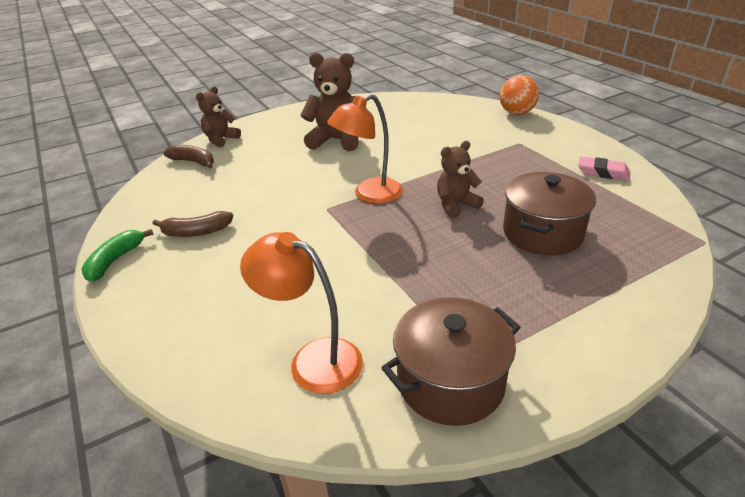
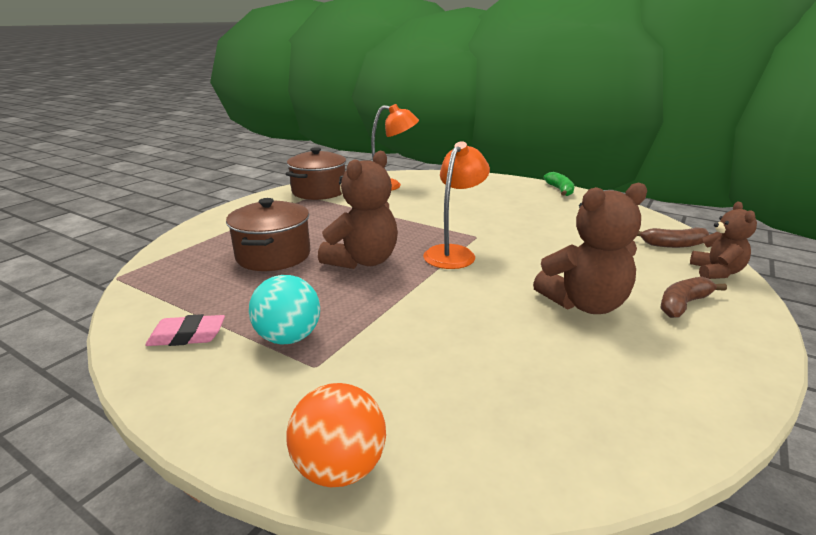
camera: 150 degrees right, 10 degrees down
brown banana [153,211,233,237] -> brown banana moved to [661,277,727,318]
brown teddy bear [437,141,484,218] -> brown teddy bear [318,151,398,269], size x1.61
none -> turquoise ball [249,275,320,345]

